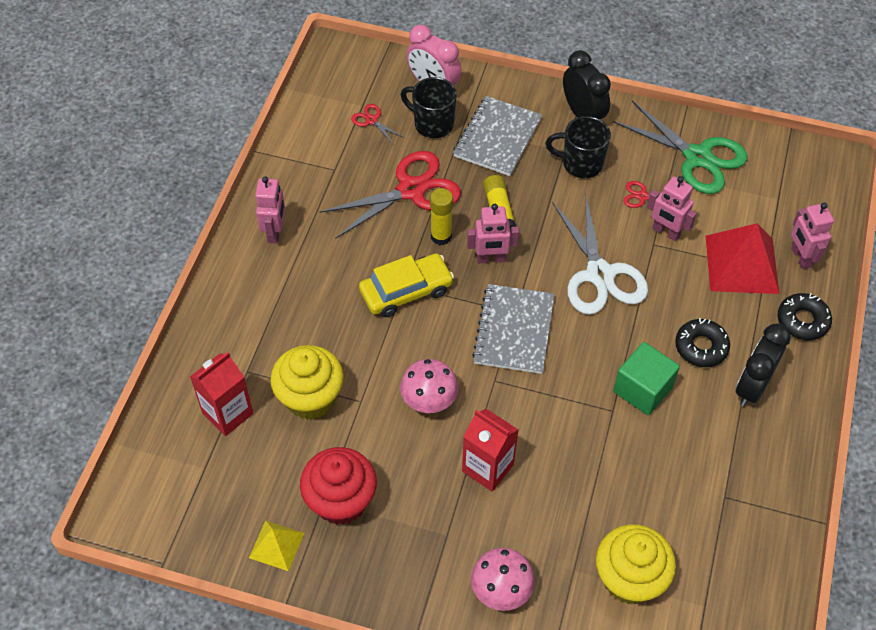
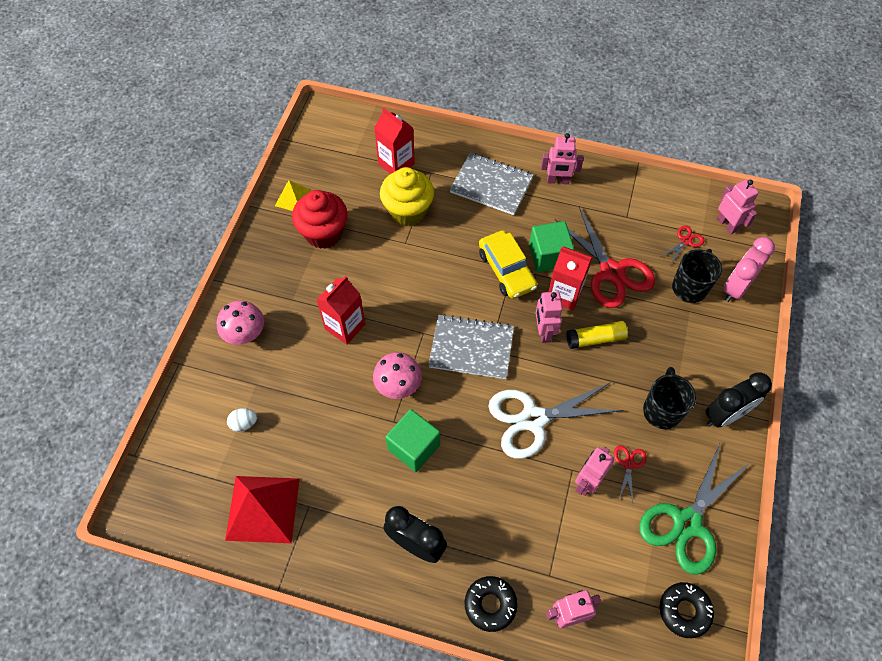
camera: 90 degrees right, 5 degrees up
pink mushroom [400,359,458,413] -> pink mushroom moved to [373,352,422,399]
yellow glue stick [430,188,453,245] -> red carton [548,247,592,311]
grey notebook [453,96,542,176] -> grey notebook moved to [450,153,534,215]
yellow cupcake [596,524,676,604] -> white egg [227,408,258,432]
black donut [675,318,730,367] -> black donut moved to [660,582,714,638]
red pyramid [706,223,779,294] -> red pyramid moved to [225,476,300,543]
none -> green cube [529,221,574,272]
none -> pink robot [717,180,759,234]

